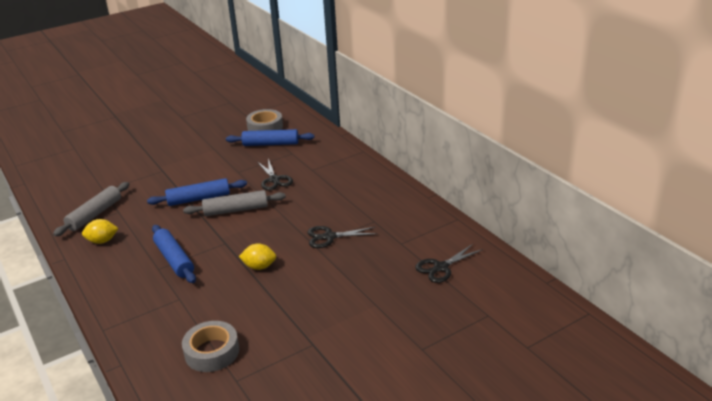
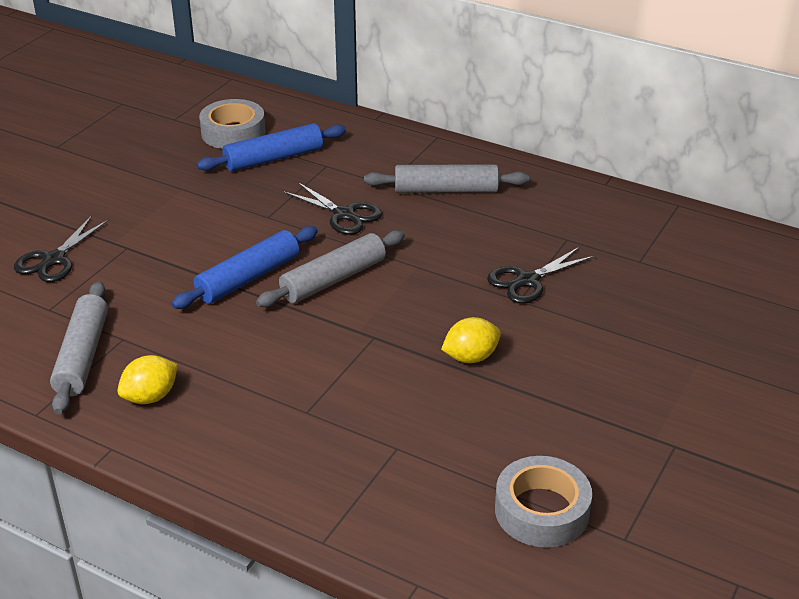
camera: 30 degrees left, 5 degrees up
blue rolling pin [152,225,196,283] -> none
black scissors [415,244,483,283] -> black scissors moved to [14,216,109,282]
none -> grey rolling pin [364,164,529,193]

